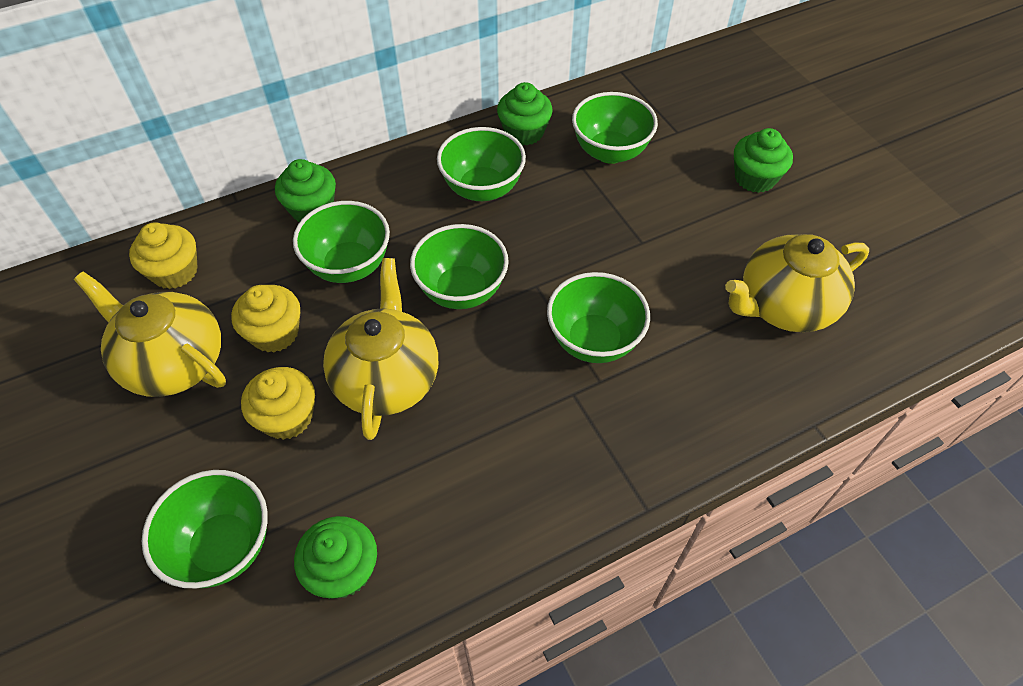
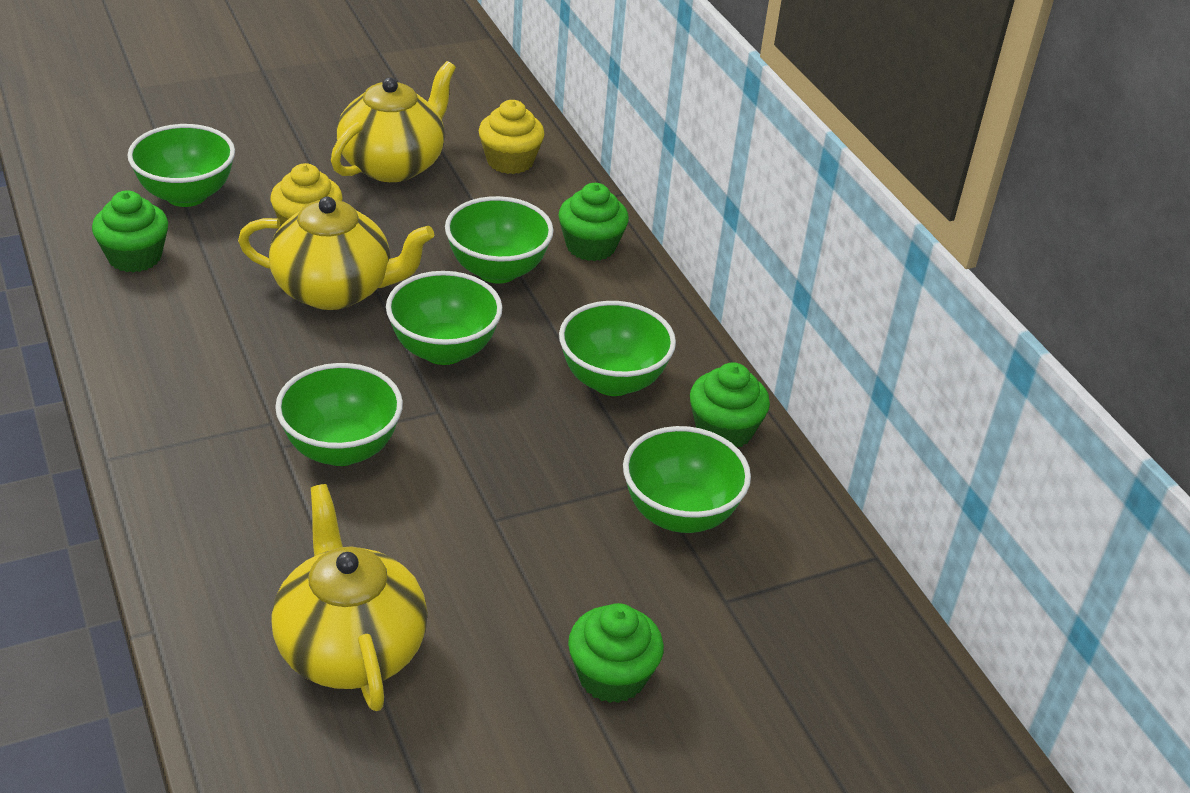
camera: 90 degrees right, 15 degrees down
yellow cupcake [231,285,300,352] -> none

